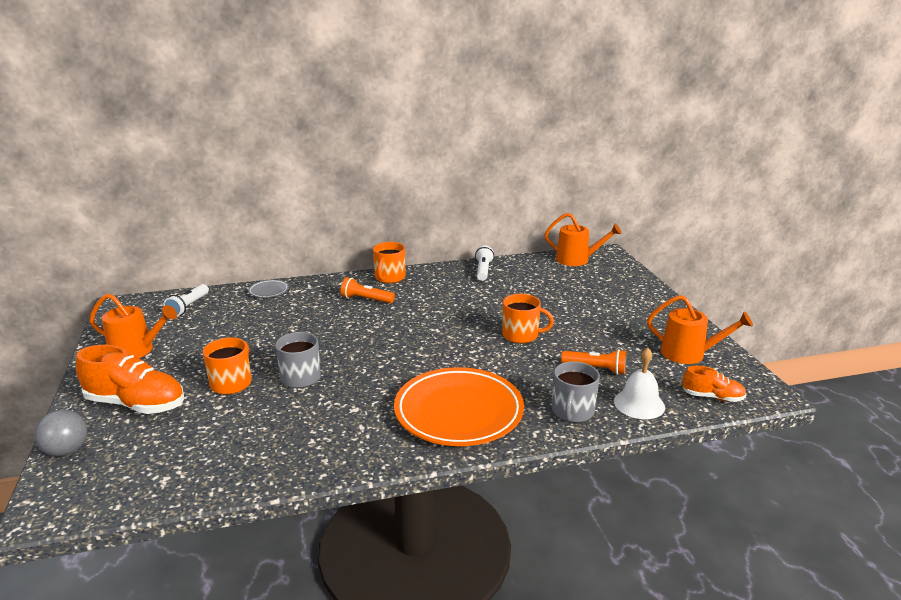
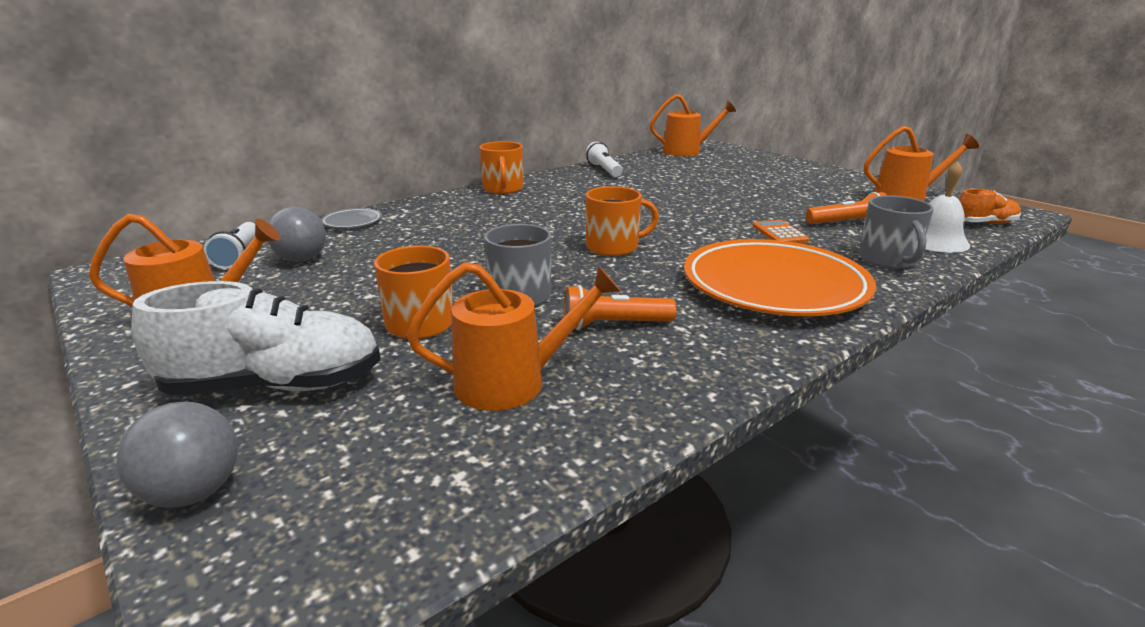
camera: 25 degrees left, 0 degrees up
orange shoe [76,345,184,414] -> white shoe [131,281,381,395]
orange flashlight [341,277,395,303] -> orange flashlight moved to [564,285,676,330]
orange mug [502,294,554,343] -> orange mug moved to [585,186,659,256]
none -> grey ball [268,207,326,262]
none -> orange watering can [407,262,621,411]
none -> orange calculator [753,220,810,243]

